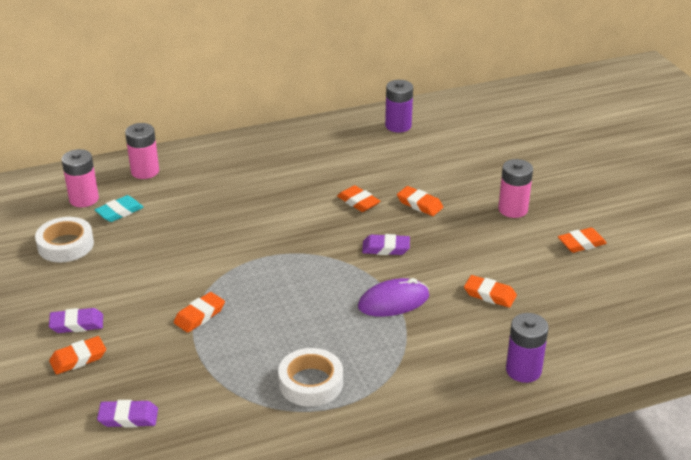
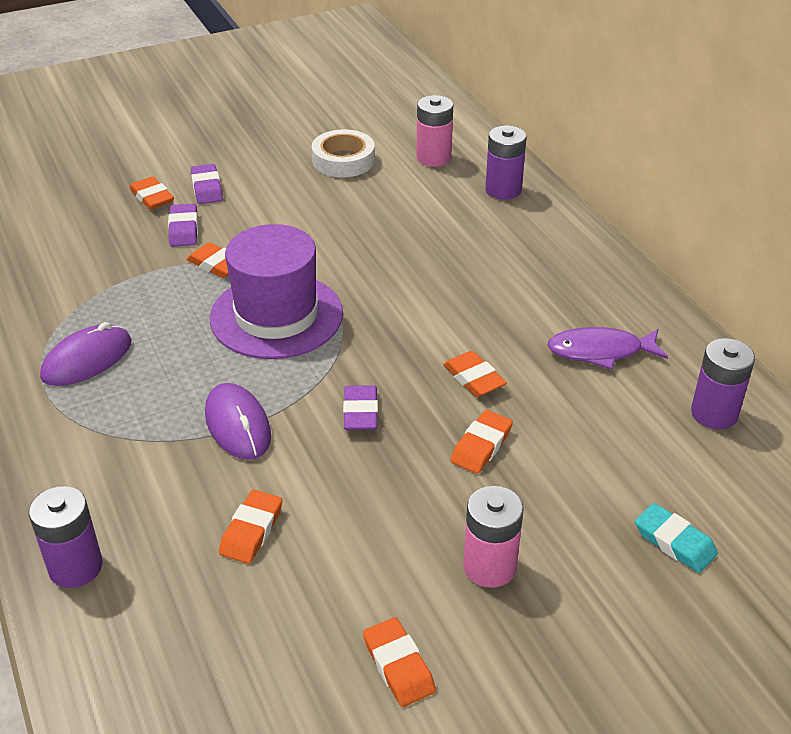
camera: 85 degrees right, 5 degrees up
turquoise eraser [95,195,144,222] -> turquoise eraser moved to [635,503,718,573]
purple eraser [97,400,158,428] -> purple eraser moved to [168,204,198,247]
pink battery [125,123,159,179] -> purple battery [485,125,527,200]
white tape [278,348,343,407] -> purple mouse [40,322,132,386]
orange eraser [337,185,380,212] -> orange eraser turned 75 degrees counterclockwise [443,351,506,397]
none -> purple hat [210,224,343,359]
none -> purple fish [547,327,668,370]

